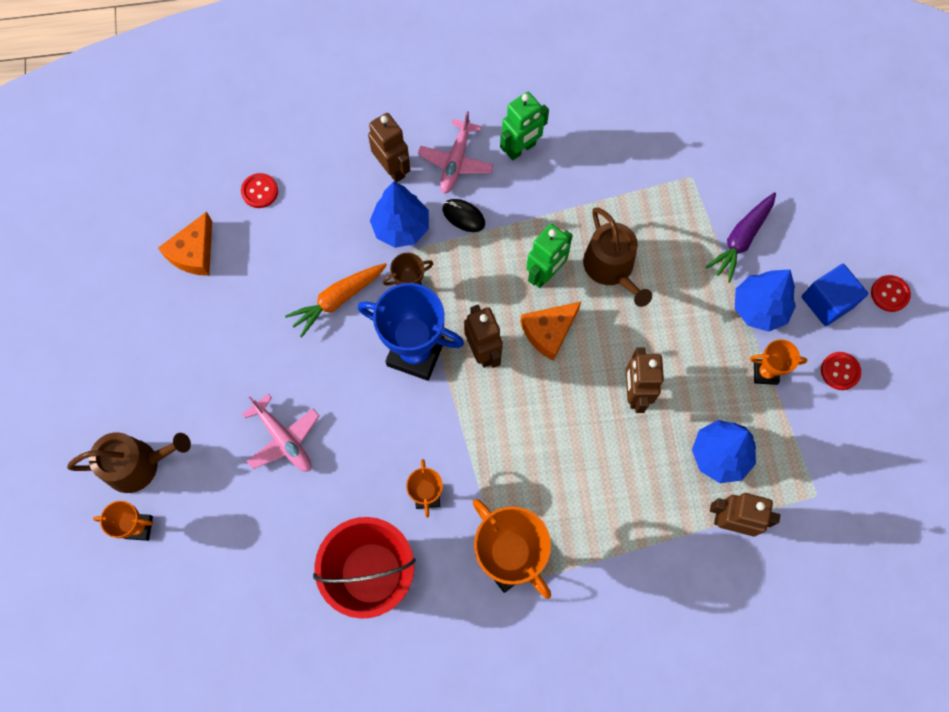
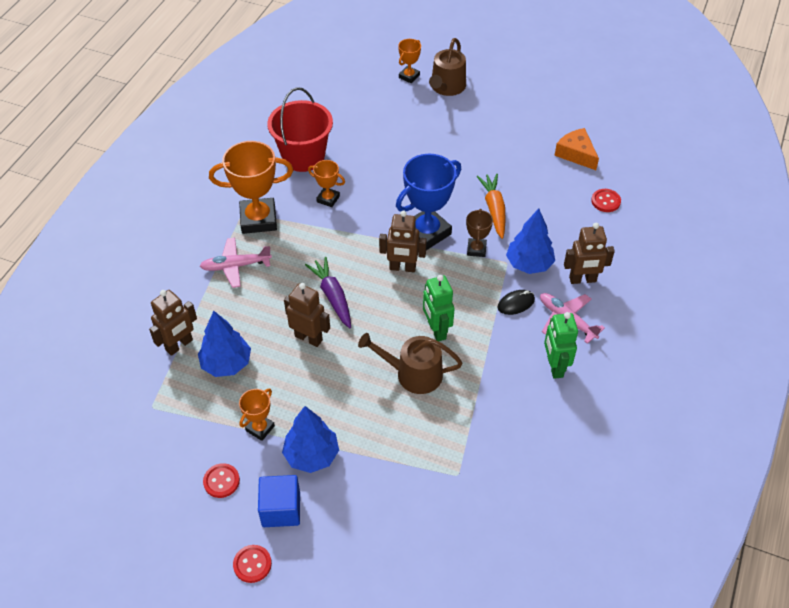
camera: 120 degrees right, 20 degrees down
pink plane [242,393,319,472] -> pink plane moved to [200,238,272,288]
orange cheese [520,302,581,361] -> none
purple carrot [706,192,776,283] -> purple carrot moved to [305,257,351,328]

